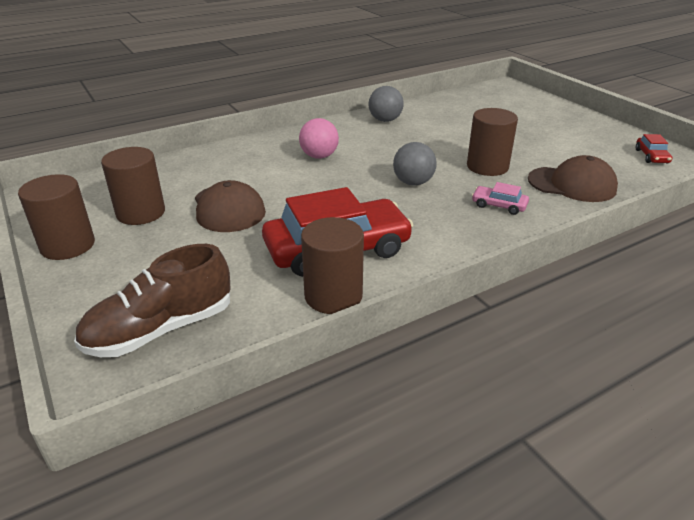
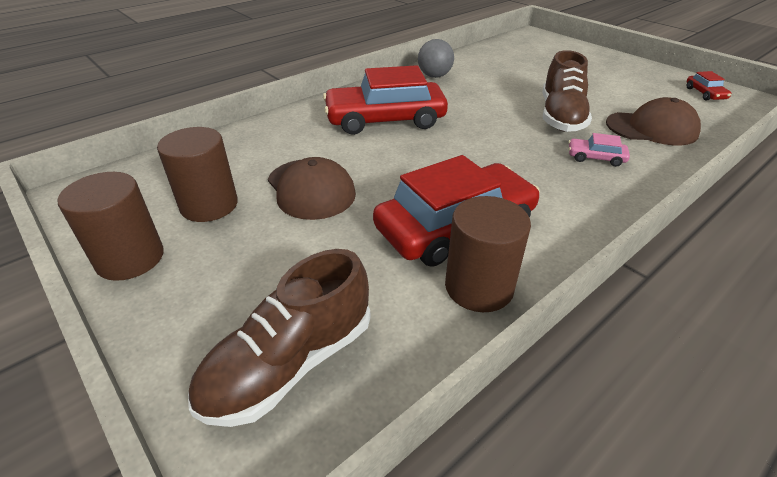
camera: 10 degrees left, 5 degrees up
pink ball [299,118,339,159] -> red car [323,65,448,135]
grey ball [393,142,437,186] -> none
brown cylinder [467,108,518,176] -> brown shoe [543,50,592,132]

